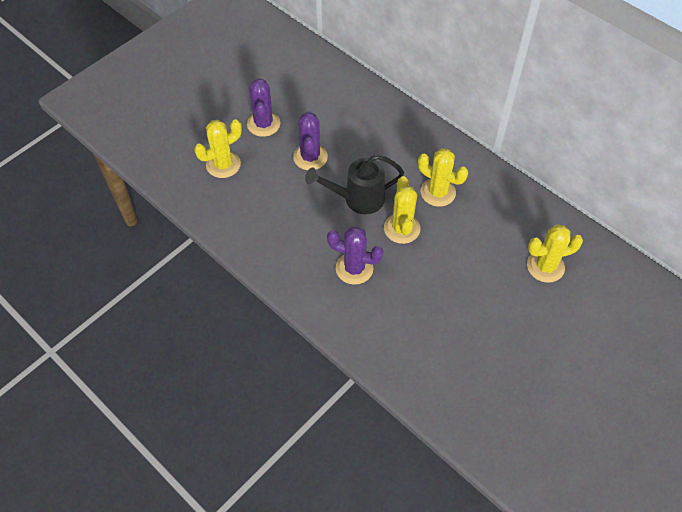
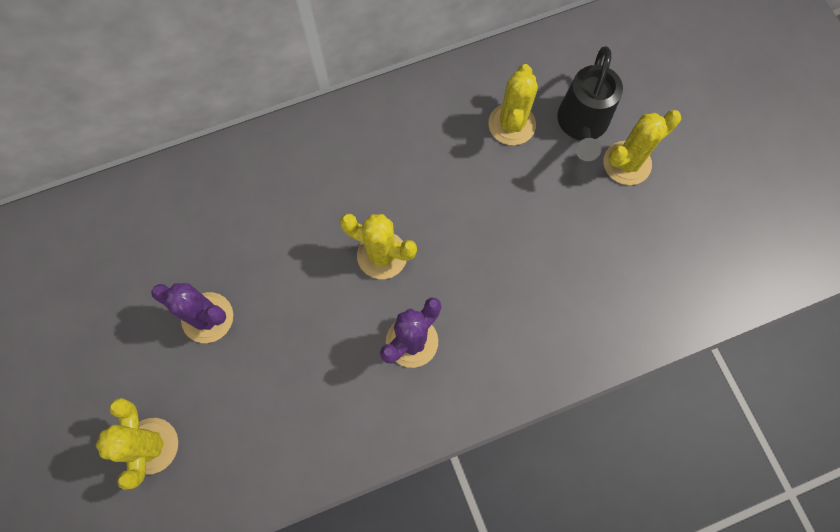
camera: 65 degrees left, 15 degrees up
purple cactus [247,78,280,137] -> none
black watering can [305,154,404,214] -> black watering can moved to [557,46,623,161]
yellow cactus [418,148,468,207] -> yellow cactus moved to [603,110,681,185]

